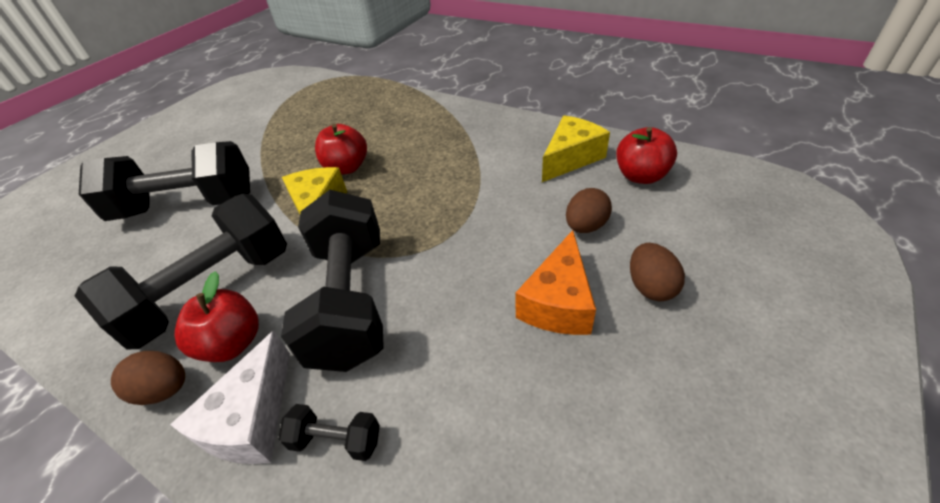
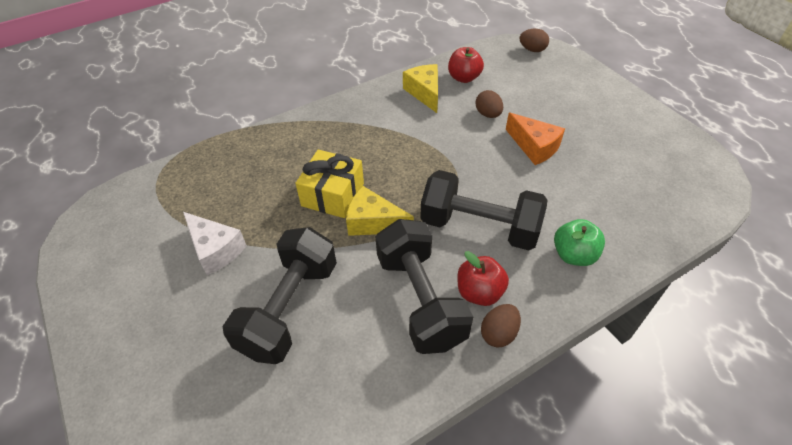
camera: 65 degrees left, 5 degrees up
white cheese [170,331,290,464] -> white cheese moved to [183,212,247,275]
black dumbbell [278,404,380,461] -> green apple [554,219,605,266]
red apple [315,124,367,175] -> yellow gift [295,150,364,218]
brown egg [630,243,685,302] -> brown egg moved to [520,29,549,52]

